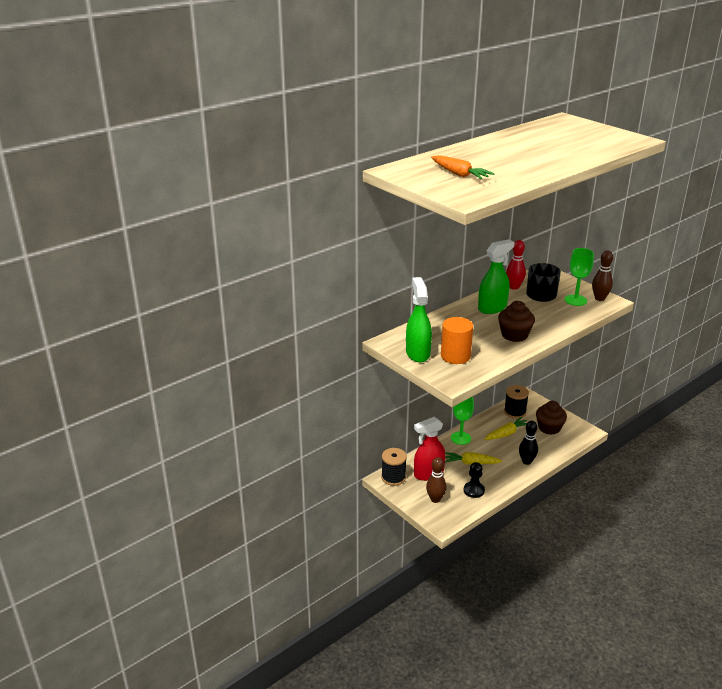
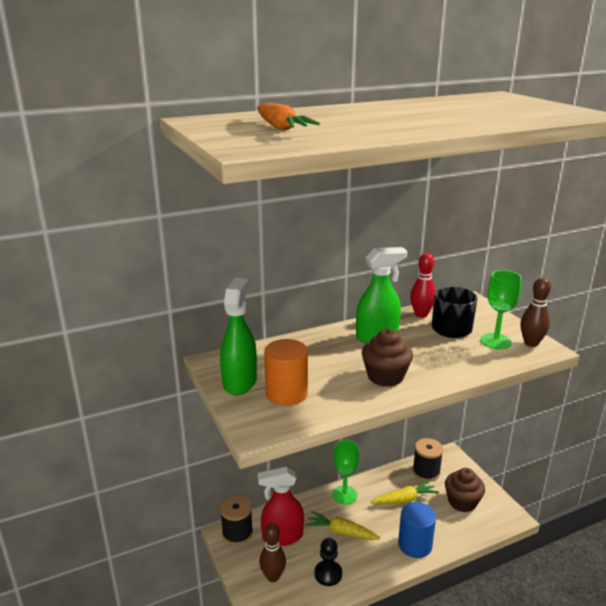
camera: 15 degrees right, 5 degrees down
black bowling pin [519,421,538,465] -> blue cylinder [398,502,436,558]

